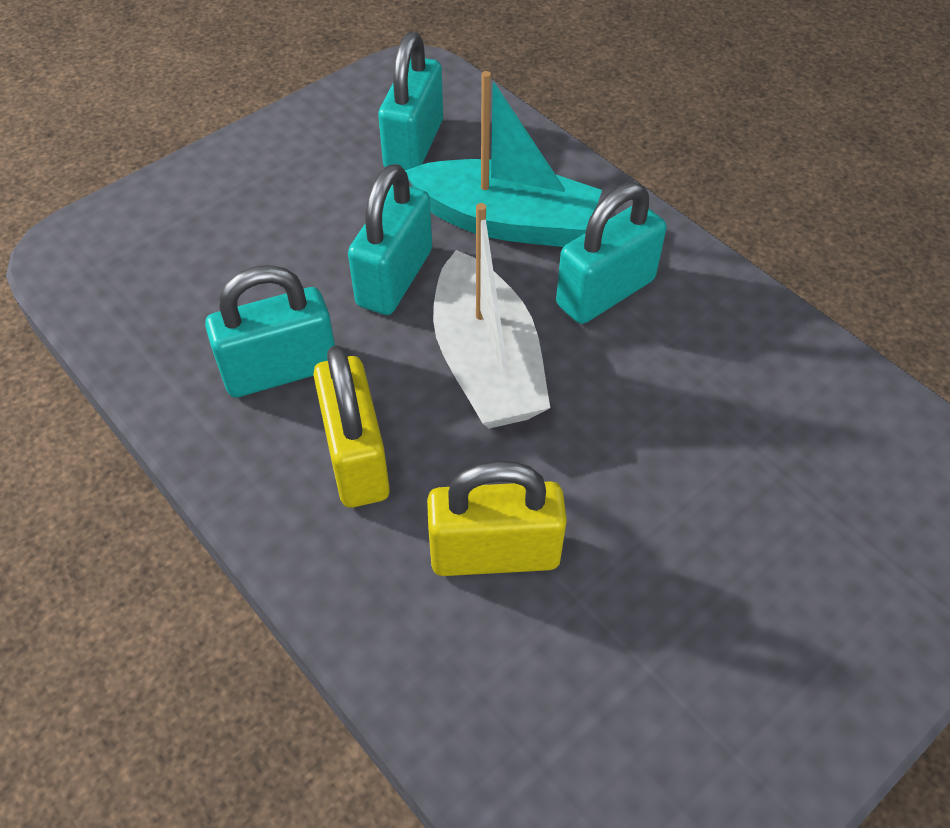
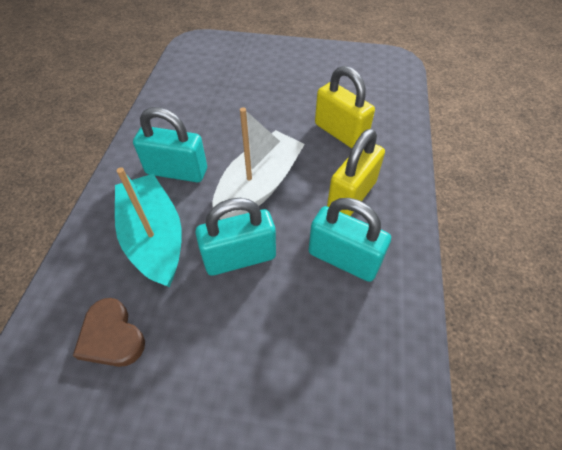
camera: 130 degrees left, 0 degrees up
turquoise padlock [378,32,443,170] -> brown heart [73,298,145,367]

